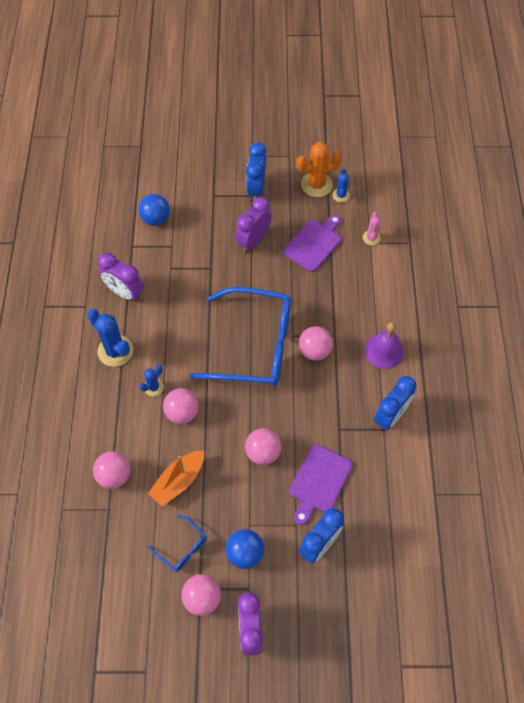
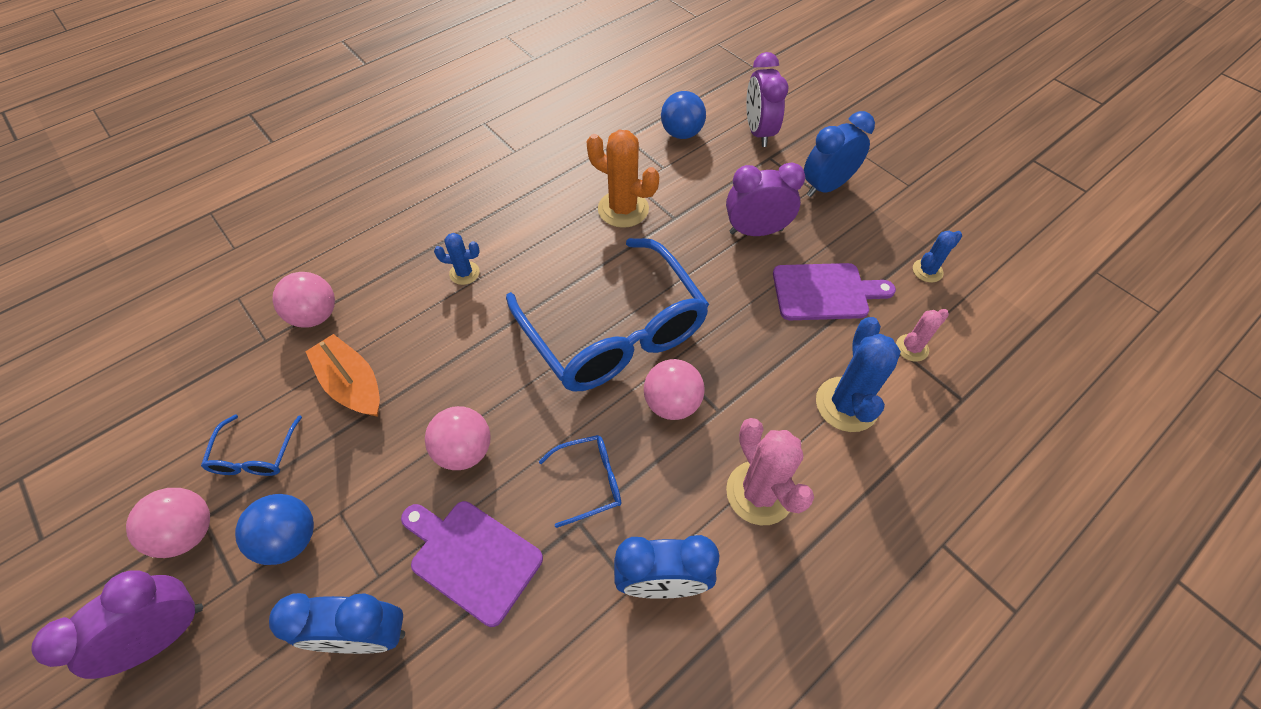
camera: 50 degrees right, 5 degrees down
blue cactus [87,309,133,367] -> blue cactus moved to [816,317,901,432]
purple clock [98,253,144,302] -> purple clock moved to [746,52,789,147]
orange boat [148,450,204,506] -> orange boat turned 45 degrees clockwise [305,334,380,417]
pink ball [163,388,199,424] -> none
purple cutting board [290,445,353,525] -> purple cutting board turned 45 degrees clockwise [401,501,543,627]
orange cactus [296,142,342,197] -> orange cactus moved to [586,130,659,228]
purple bell [365,322,404,369] -> pink cactus [726,418,814,525]
none -> blue glasses [539,435,621,528]

